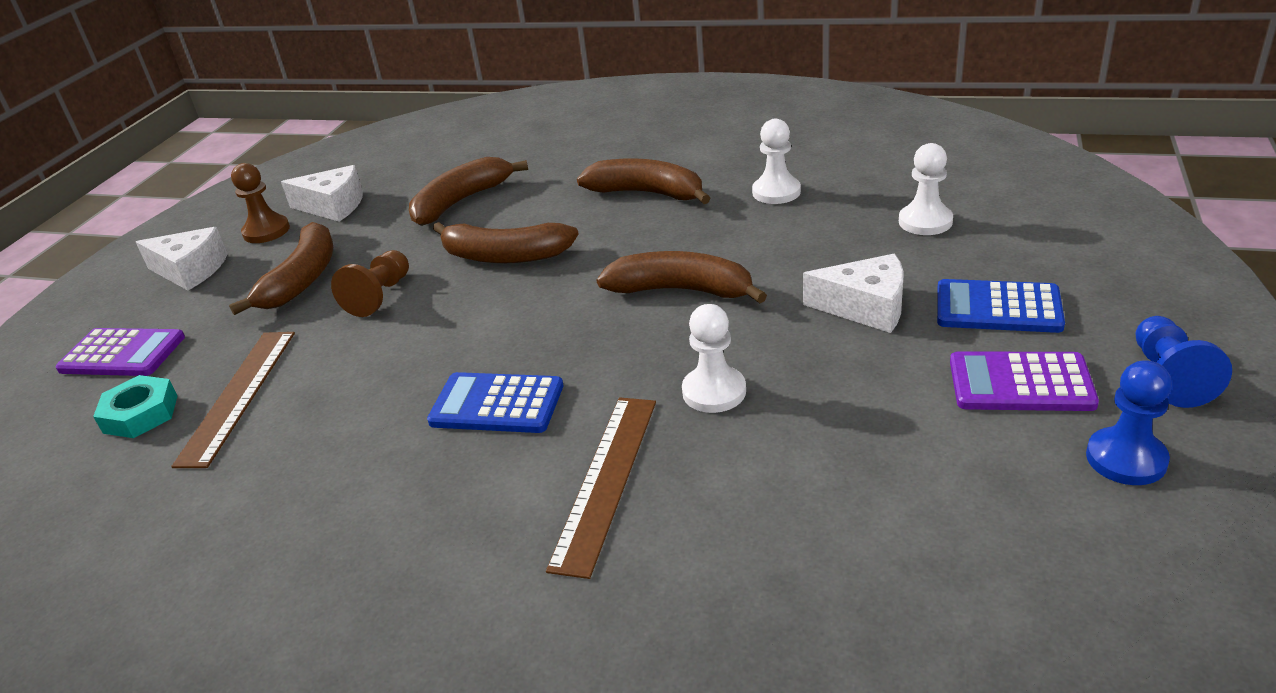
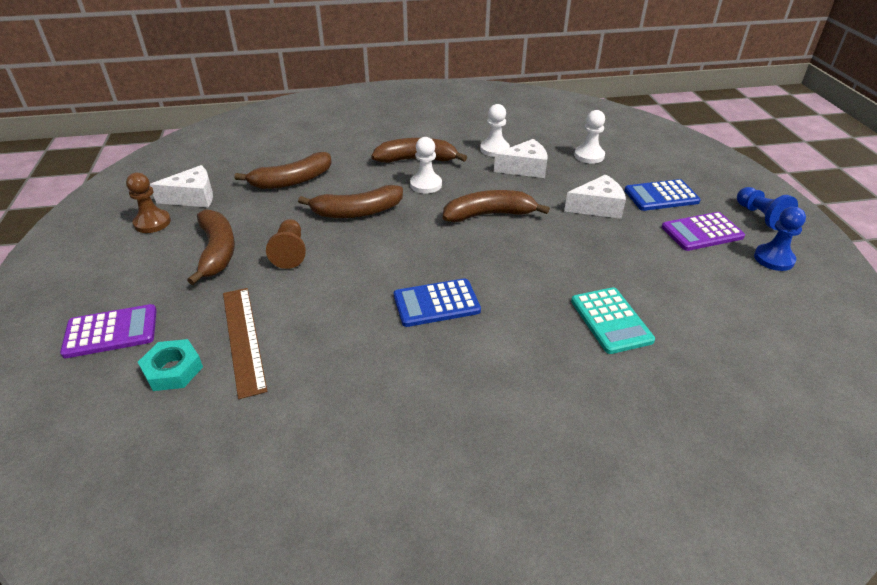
camera: 30 degrees left, 5 degrees up
white cheese [136,227,228,290] -> white cheese moved to [494,139,548,178]
brown banana [409,157,528,226] -> brown banana turned 135 degrees counterclockwise [234,152,332,189]
brown ruler [546,397,656,579] -> none
white pawn [682,304,746,413] -> white pawn moved to [410,137,442,193]
none -> turquoise calculator [571,287,655,354]

